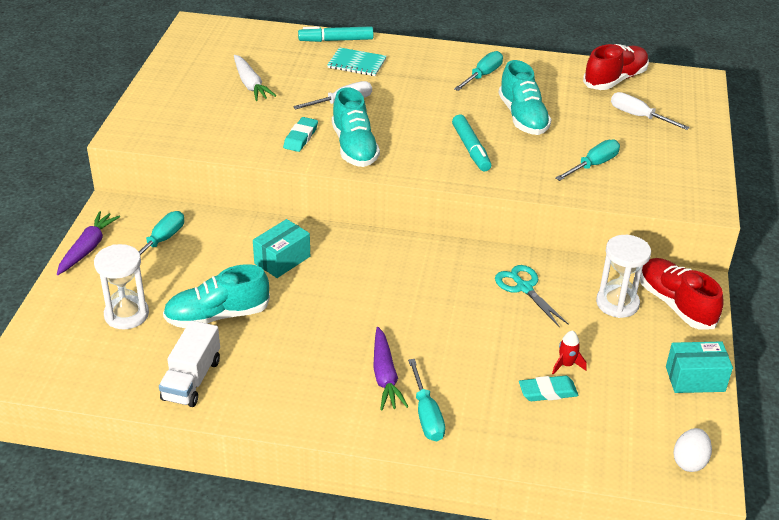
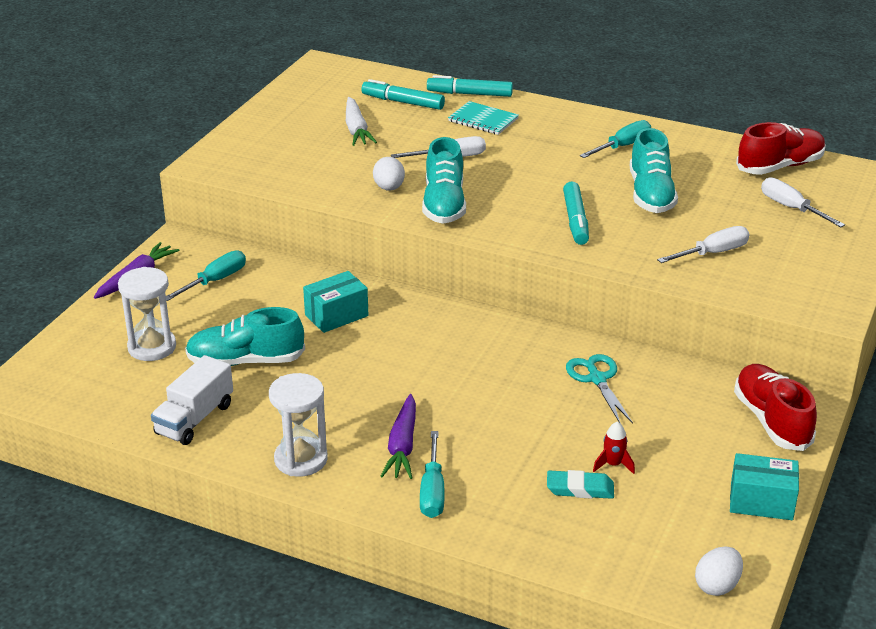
camera: 15 degrees right, 5 degrees down
turquoise eraser [283,117,318,152] -> white egg [373,157,405,191]
turquoise screwdriver [555,139,620,181] -> white screwdriver [657,226,749,263]
white hourglass [596,235,651,318] -> white hourglass moved to [269,373,328,477]
none -> turquoise marker [361,79,445,110]

